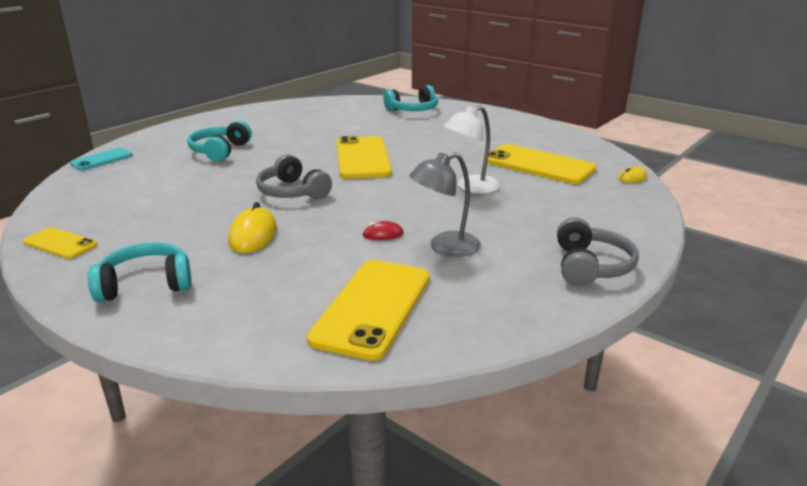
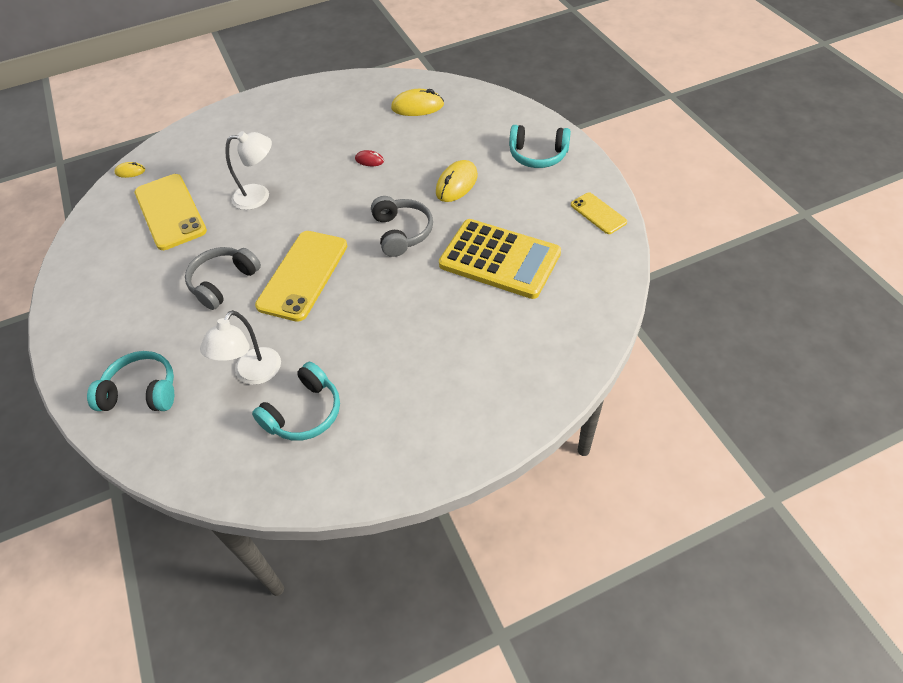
camera: 150 degrees left, 25 degrees up
turquoise phone [70,148,133,170] -> none
turquoise headphones [187,121,252,162] -> turquoise headphones moved to [252,362,340,441]
yellow phone [307,260,430,361] -> yellow mouse [391,89,444,116]
grey lamp [409,152,481,257] -> none
grey headphones [557,218,639,286] -> grey headphones moved to [185,247,261,310]
none -> white lamp [200,310,281,385]
none -> yellow calculator [439,219,561,299]

